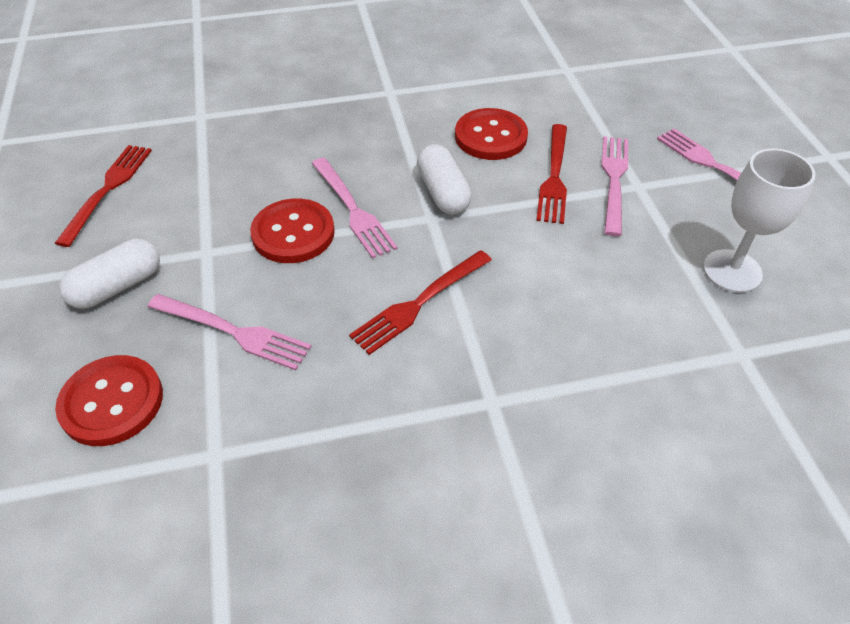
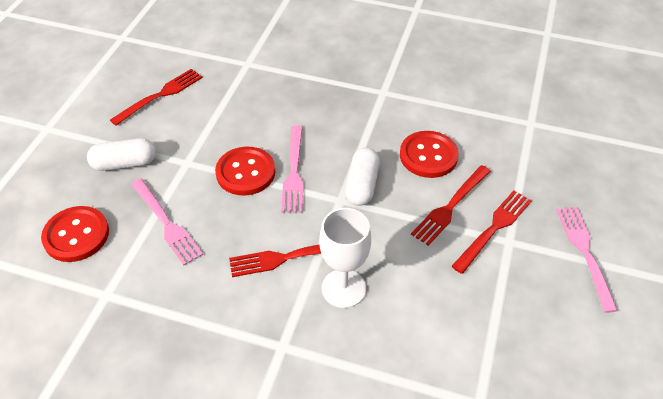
camera: 30 degrees right, 0 degrees up
pink fork [602,136,628,236] -> red fork [451,191,532,274]
white goblet [703,149,816,293] -> white goblet moved to [319,208,371,308]

